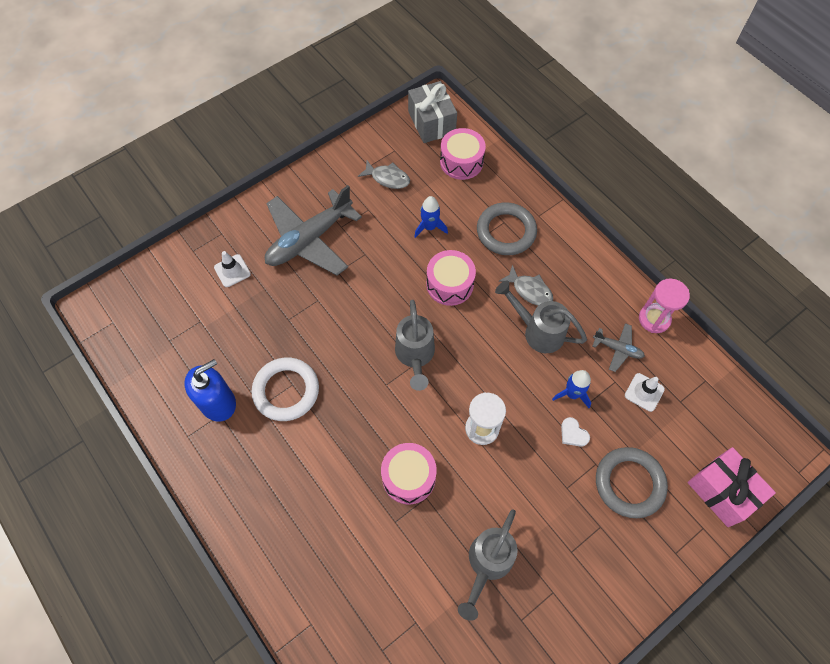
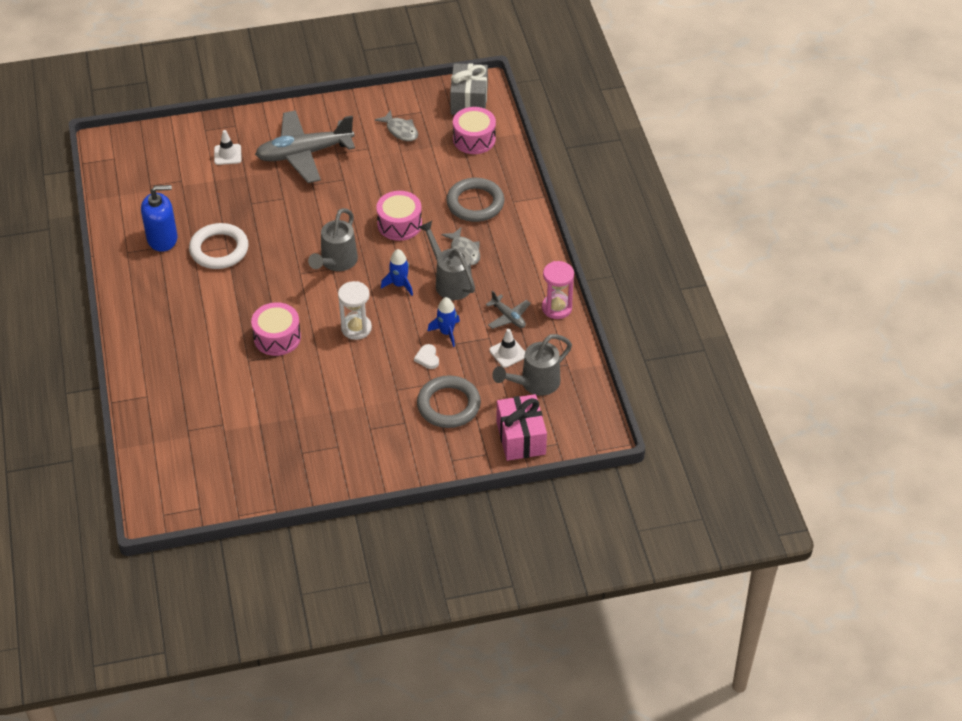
camera: 25 degrees right, 15 degrees down
blue rocket [414,196,448,238] -> blue rocket moved to [381,249,413,296]
grey watering can [458,509,518,621] -> grey watering can moved to [492,334,572,396]

